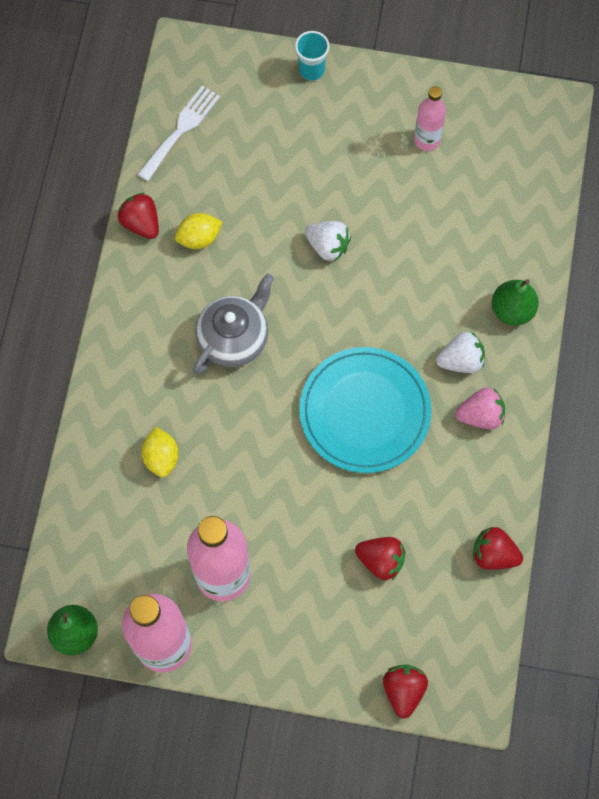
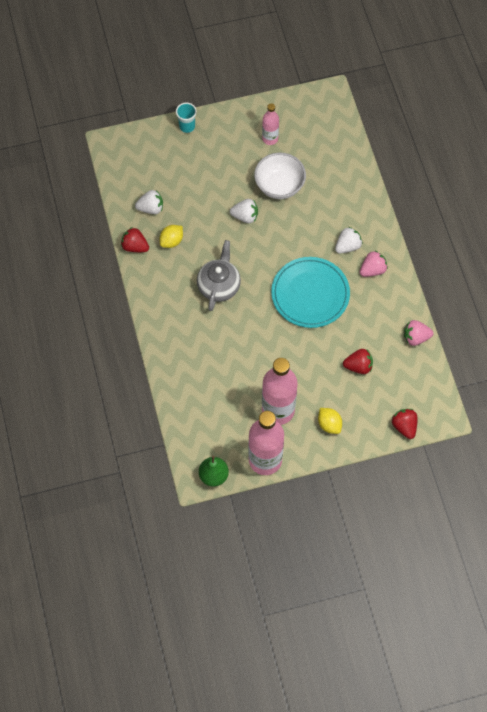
camera: 25 degrees left, 5 degrees down
white fork [137,85,220,181] -> none
yellow lemon [141,427,179,478] -> yellow lemon moved to [318,408,342,434]
red strawberry [473,527,523,570] -> pink strawberry [404,320,433,346]
green pear [492,279,539,325] -> none
none -> white strawberry [135,190,163,214]
none -> white bowl [254,153,306,199]

